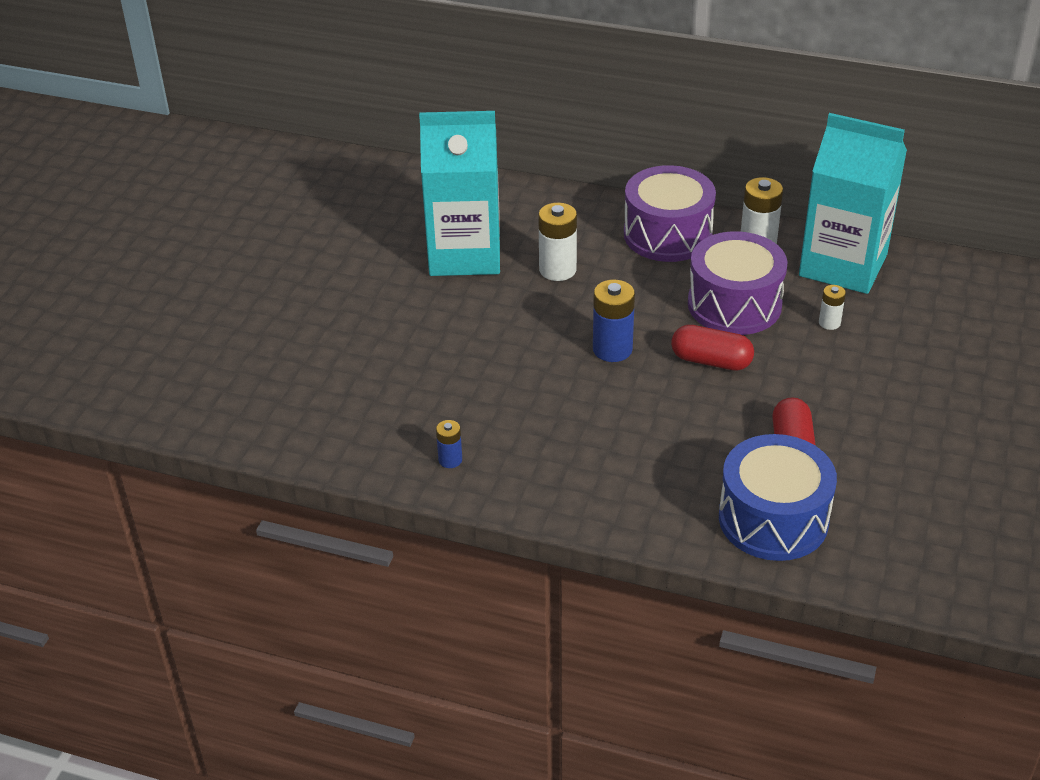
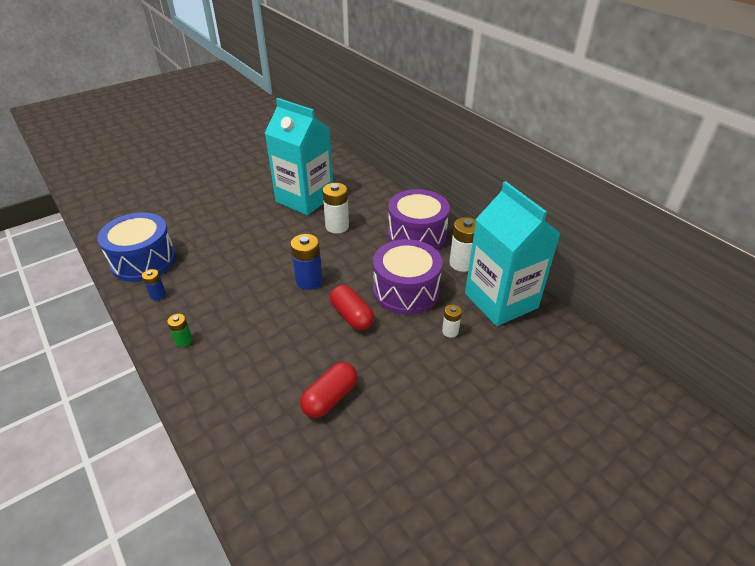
camera: 35 degrees right, 0 degrees up
blue drum [719,434,837,561] -> blue drum moved to [97,212,176,282]
none -> green battery [167,314,193,347]

